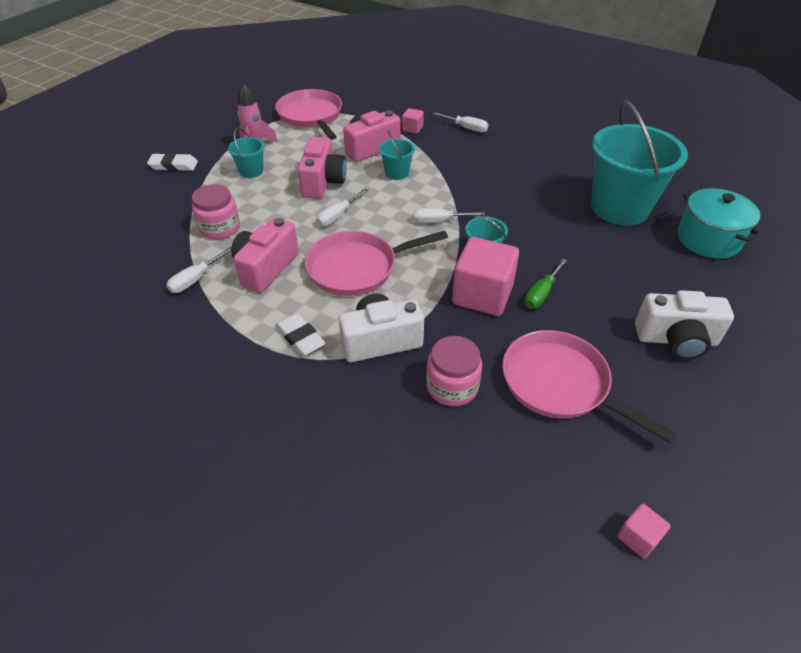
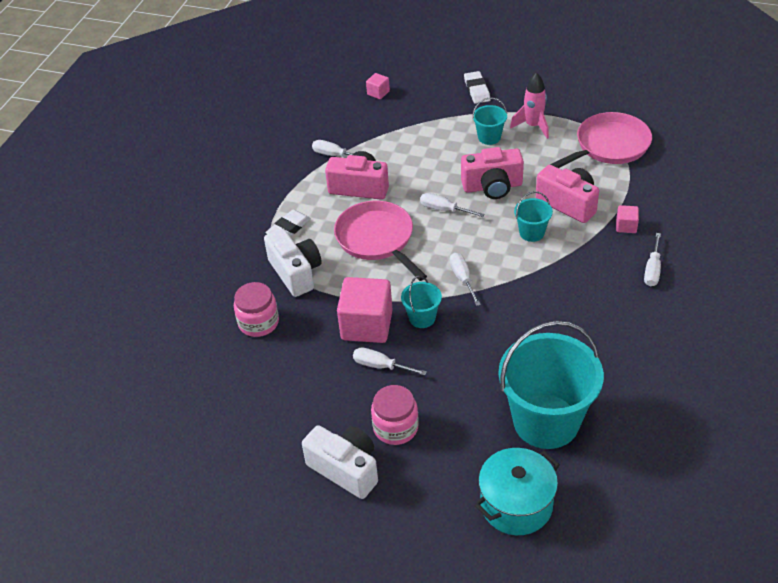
camera: 80 degrees right, 0 degrees up
pink jar [192,184,240,239] -> pink jar moved to [371,385,419,445]
pink pan [502,330,677,444] -> none
green screwdriver [525,259,567,309] -> white screwdriver [353,347,427,375]
pink cube [617,504,671,558] -> pink cube moved to [366,73,390,99]
white camera [635,290,734,360] -> white camera turned 135 degrees clockwise [302,425,378,499]

